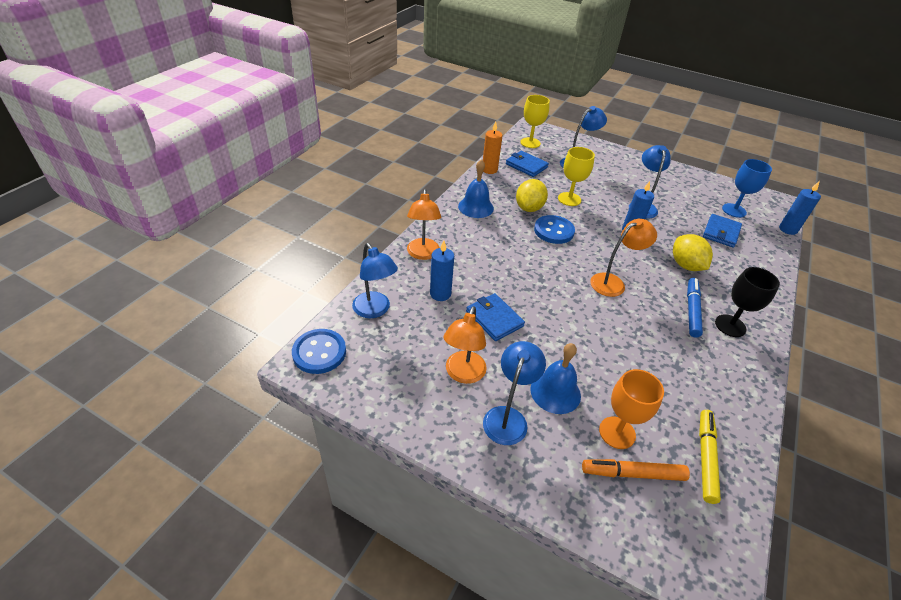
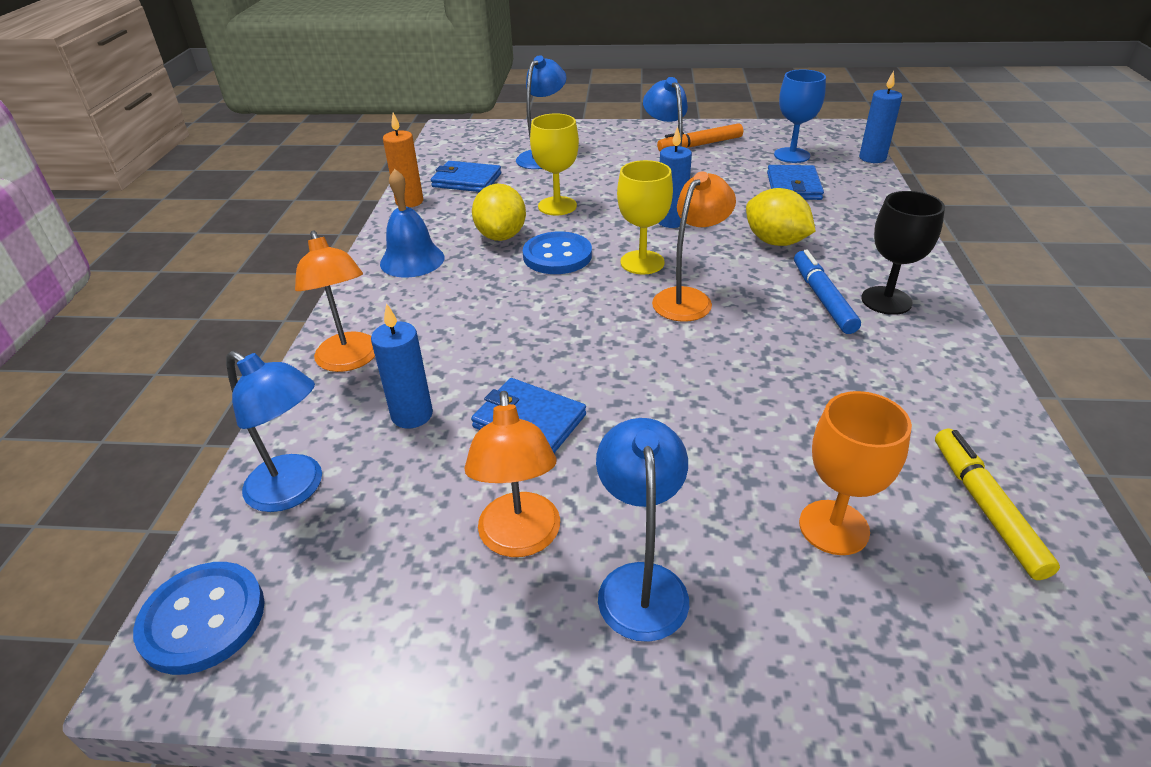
camera: 20 degrees left, 5 degrees down
yellow goblet [520,95,550,148] -> yellow goblet moved to [617,160,673,274]
blue bell [530,343,581,414] -> none
orange marker [582,459,690,481] -> orange marker moved to [657,123,743,152]

